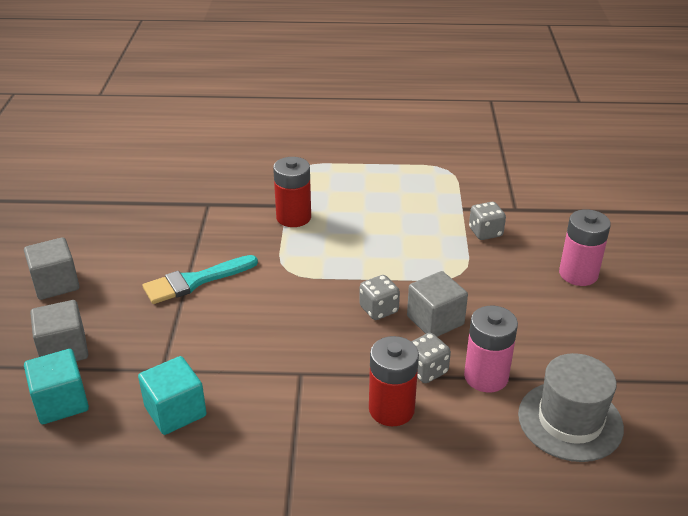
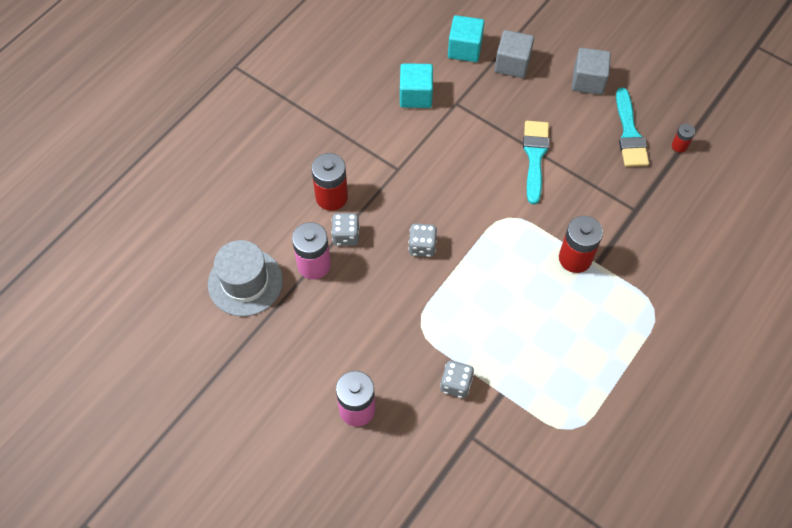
camera: 125 degrees right, 25 degrees up
grey cube [407,271,468,337] -> none
none -> turquoise brush [616,88,649,167]
none -> red battery [672,124,695,153]

